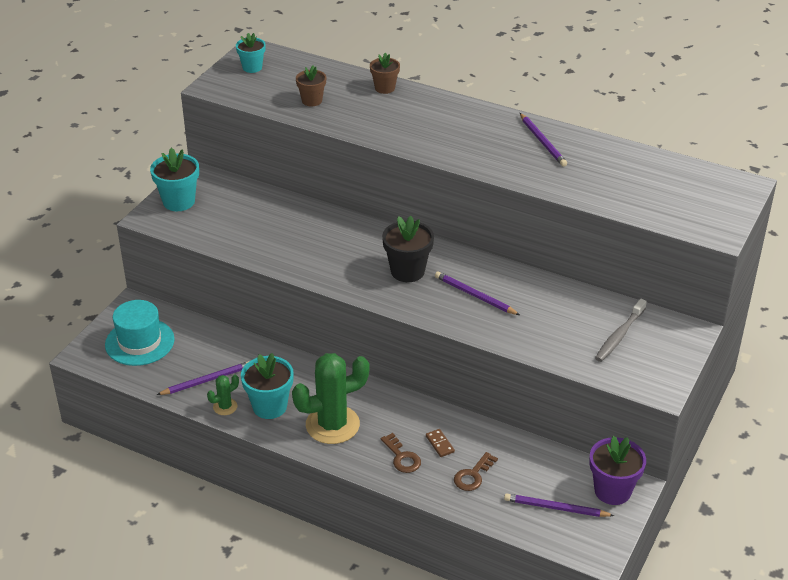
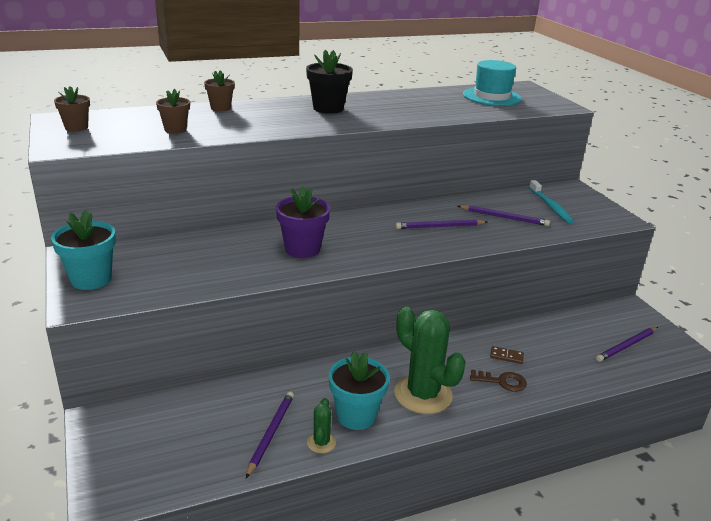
camera: 50 degrees left, 10 degrees down
turquoise hat [105,300,175,366] -> turquoise hat moved to [463,60,522,106]
turquoise flower pot [236,33,266,73] -> brown flower pot [54,86,90,132]
green cactus [292,353,369,444] -> green cactus turned 60 degrees counterclockwise [394,307,466,414]
black flower pot [382,216,434,282] -> black flower pot moved to [306,50,353,114]
brown key [454,452,498,491] -> none
purple pencil [520,113,567,167] -> purple pencil moved to [458,205,550,226]
purple flower pot [589,436,646,505] -> purple flower pot moved to [276,186,330,258]
grey toothbrush [595,299,647,362] -> turquoise toothbrush [529,180,574,223]

